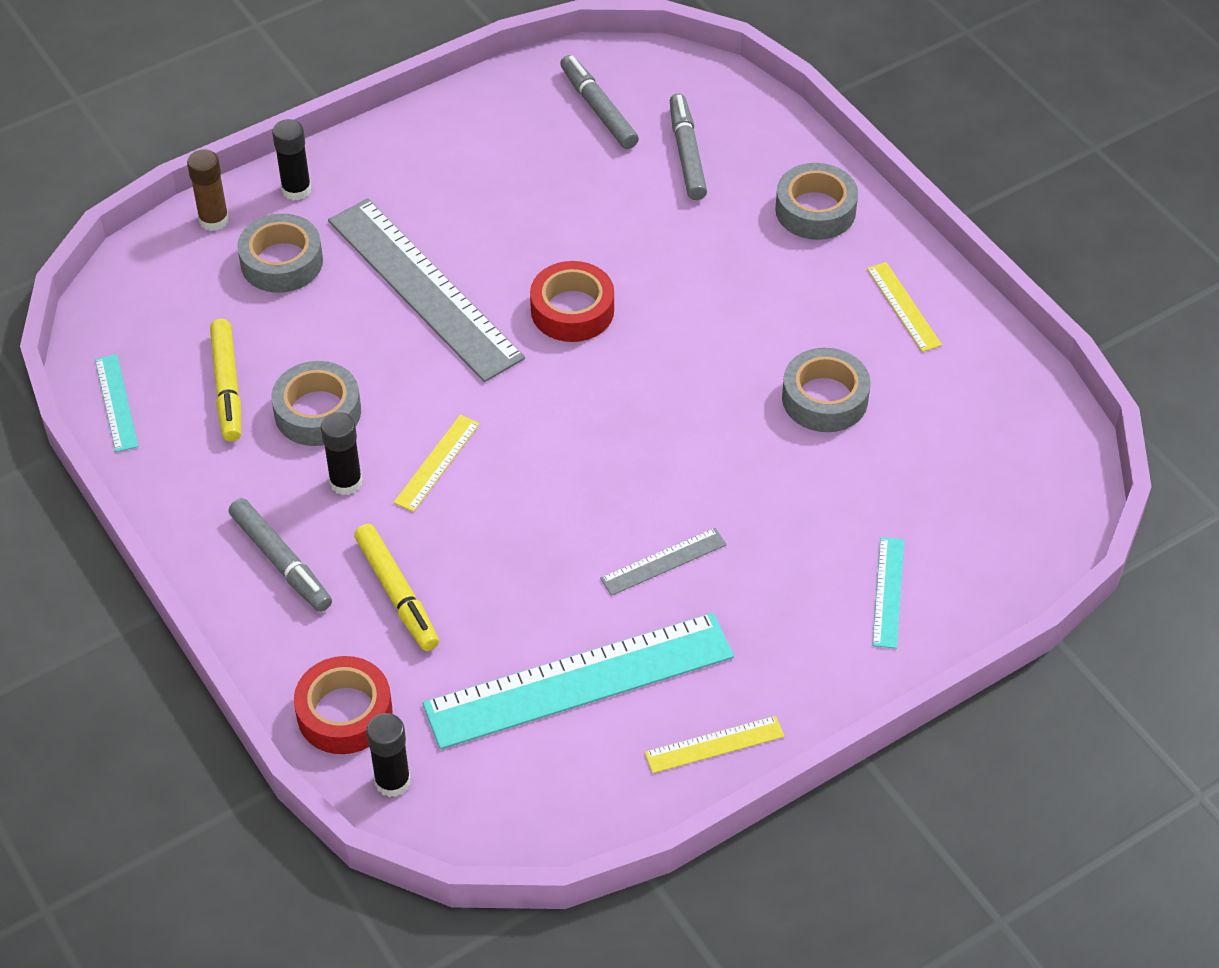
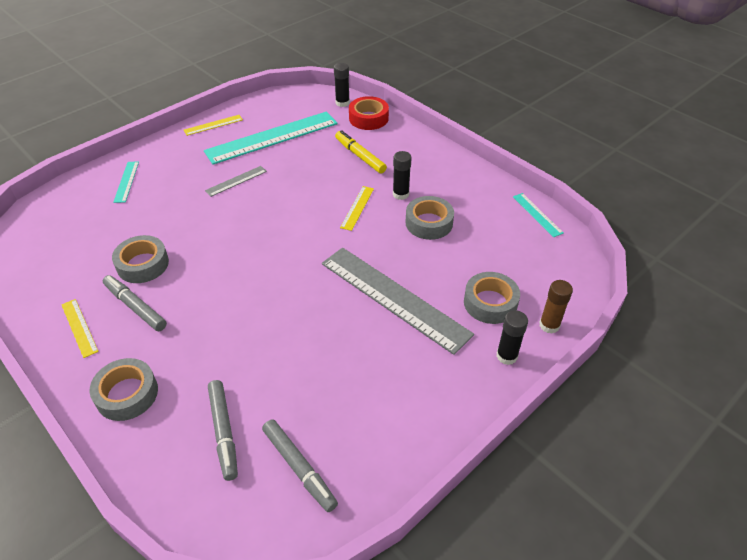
camera: 170 degrees right, 5 degrees down
yellow marker [210,319,241,442] -> none
grey marker [229,498,332,612] -> grey marker moved to [103,275,167,331]
red tape [530,261,614,342] -> none

